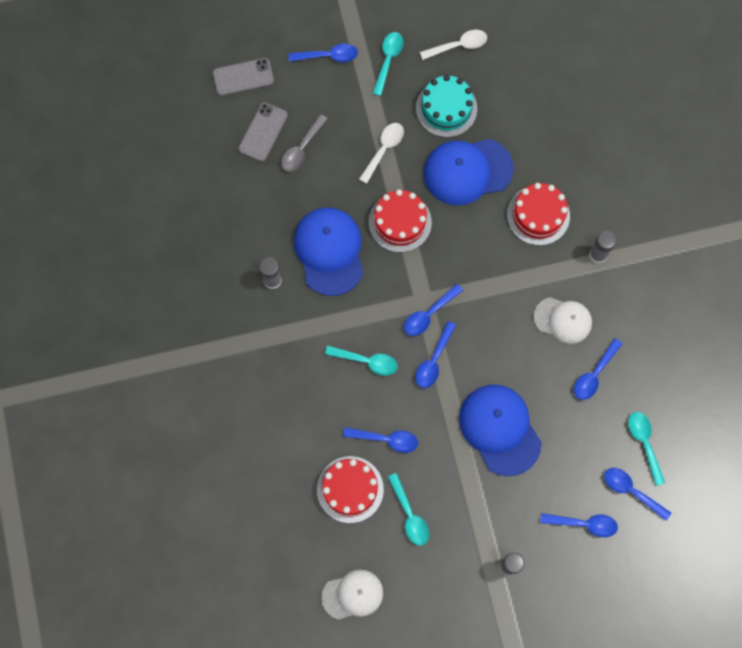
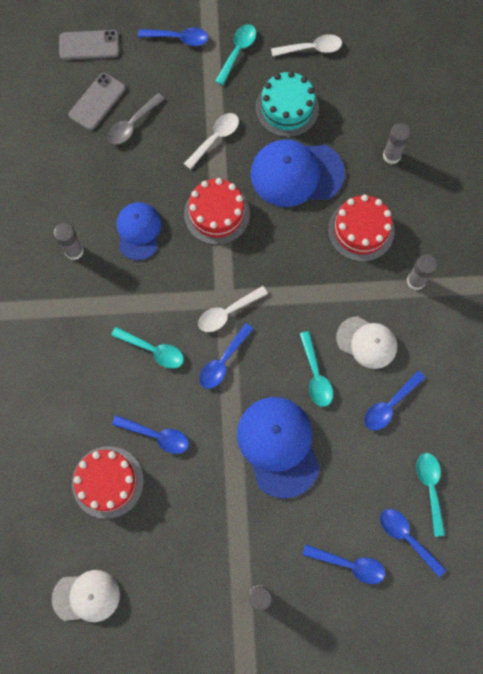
camera: 10 degrees right, 0 degrees up
blue cap [294,207,363,296] -> blue cap [117,202,161,260], size x0.63
turquoise spoon [388,473,429,546] -> turquoise spoon moved to [300,331,333,407]
blue spoon [404,284,463,336] -> white spoon [198,286,268,332]
none -> grey glue stick [383,123,411,164]

